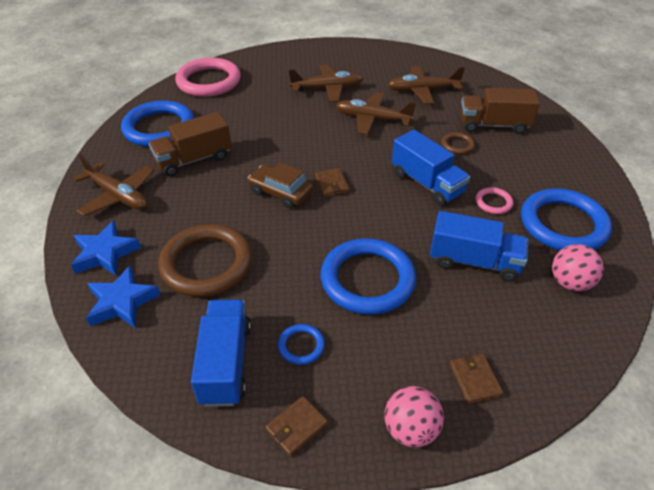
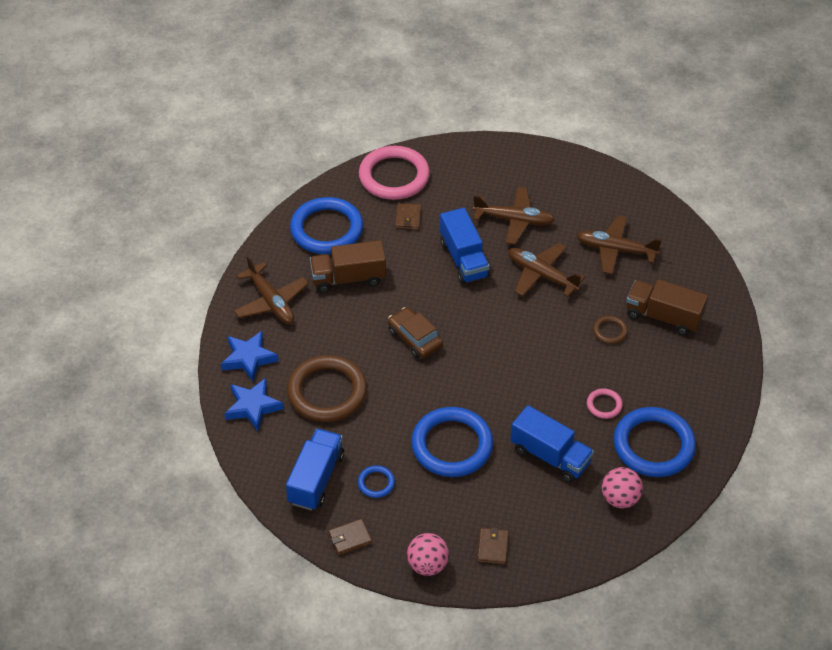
camera: 20 degrees right, 5 degrees up
brown wallet [315,168,349,197] -> brown wallet moved to [395,203,421,230]
blue truck [392,130,470,206] -> blue truck moved to [440,208,490,284]

